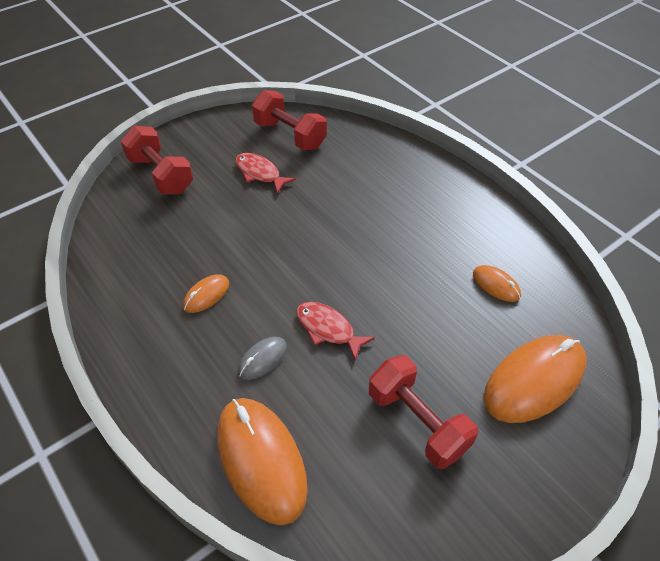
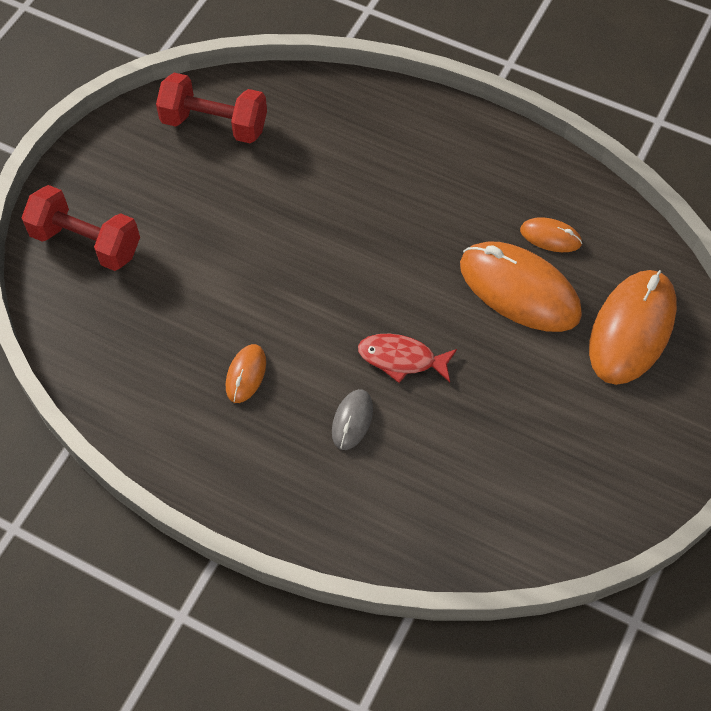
camera: 25 degrees left, 10 degrees up
orange mouse [218,398,308,525] -> orange mouse moved to [460,242,582,332]
red fish [235,153,296,194] -> none
red dumbbell [369,355,478,469] -> none

